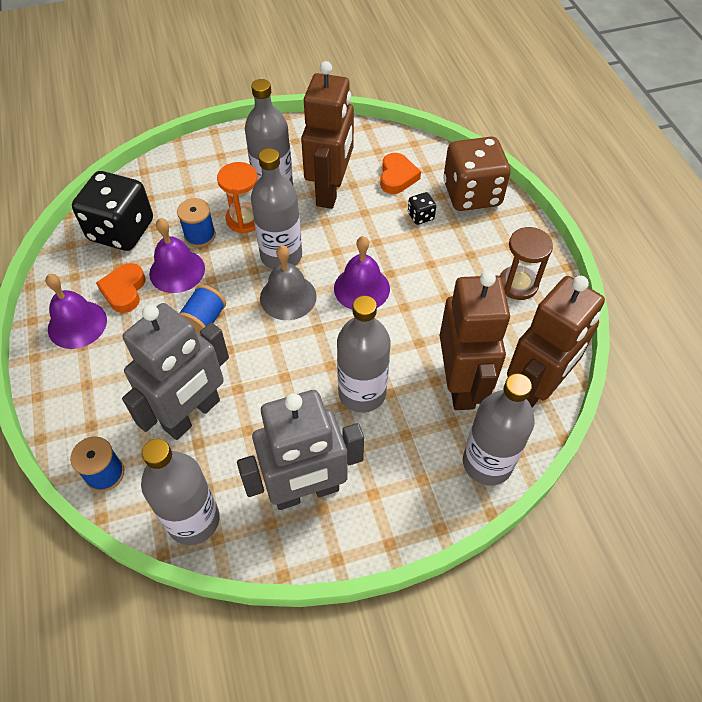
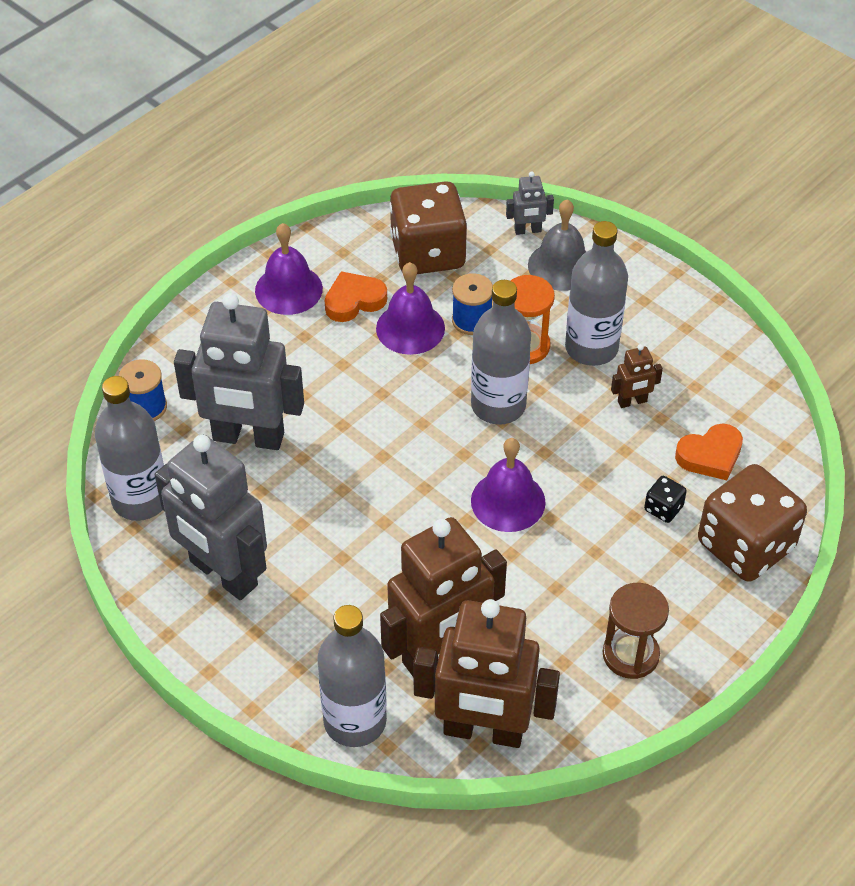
camera: 60 degrees right, 5 degrees down
black dice [72,171,153,251] -> brown dice [389,181,467,274]
blue spool [179,285,226,335] -> none
grey bell [260,245,317,320] -> grey bell moved to [528,199,587,291]
brown robot [301,61,354,209] -> brown robot [611,344,663,408], size x0.42
grey bottle [337,296,390,413] -> none
none -> grey robot [506,171,554,235]

